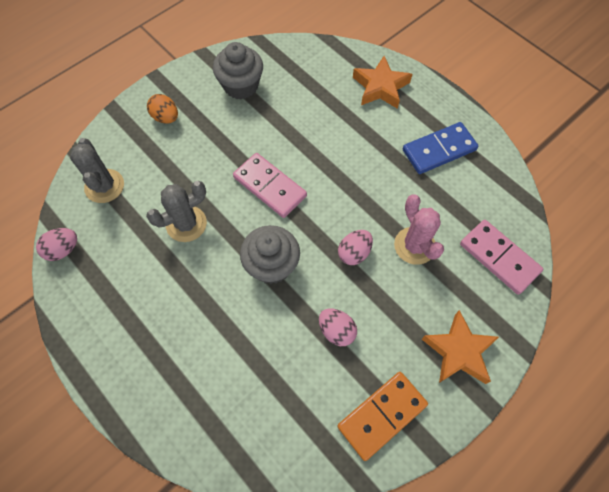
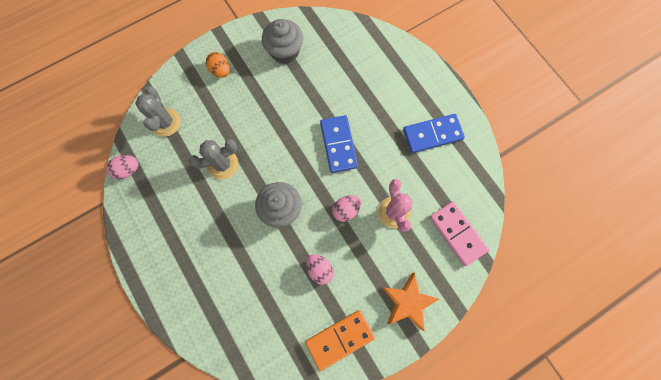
camera: 10 degrees right, 10 degrees up
pink domino [233,153,307,218] -> none
orange star [353,56,412,109] -> none
none -> blue domino [320,115,358,173]

